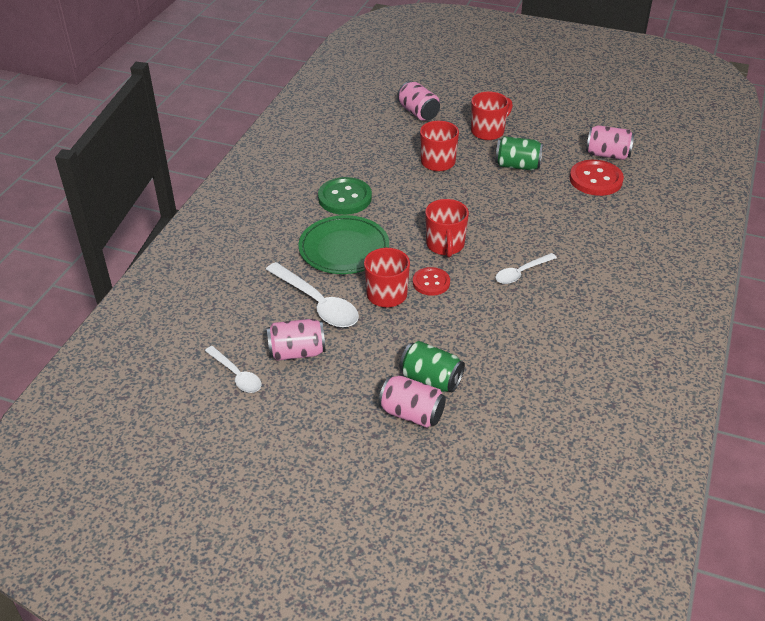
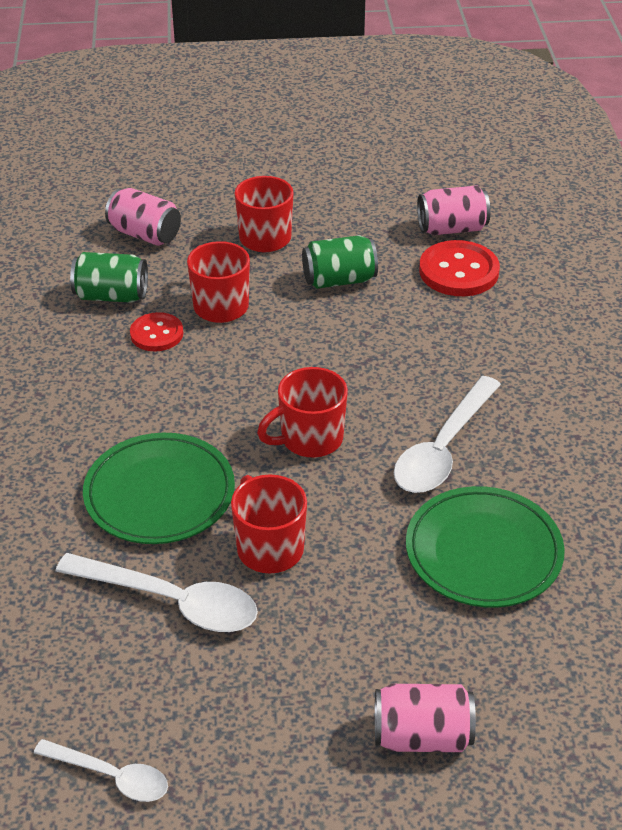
camera: 25 degrees left, 0 degrees up
pink can [267,319,325,361] -> none
green button [318,177,372,215] -> none
green can [400,341,465,393] -> green can moved to [70,252,148,303]
red button [413,267,450,296] -> red button moved to [130,312,183,351]
red mug [425,199,469,257] -> red mug turned 90 degrees clockwise [257,367,348,458]
white spoon [496,253,557,284] -> white spoon [394,376,501,493], size x1.65
none -> green plate [406,486,565,608]

